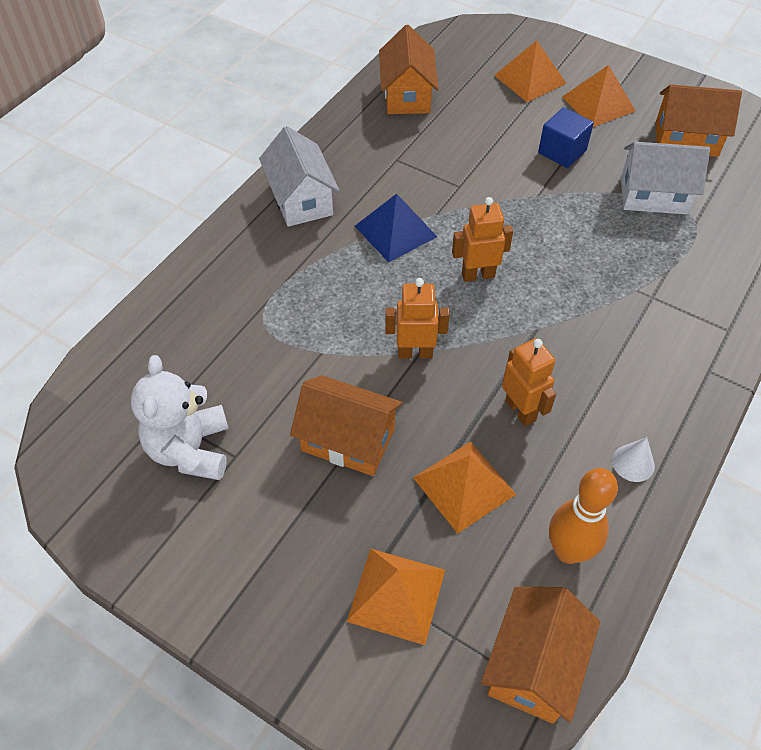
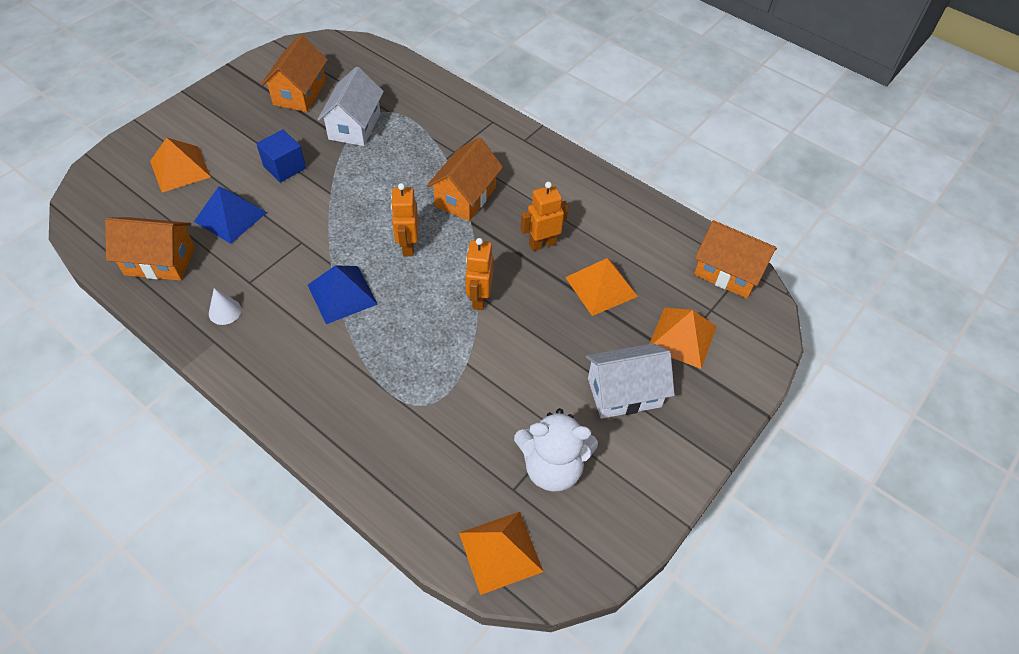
camera: 85 degrees left, 0 degrees up
white house [259,126,340,227] -> white house moved to [586,343,675,419]
orange house [290,375,403,476] -> orange house moved to [427,137,503,221]
orange bowling pin [549,468,618,564] -> none
orange pyramid [562,65,636,127] -> orange pyramid moved to [459,512,544,595]
white cone [612,437,655,482] -> white cone moved to [209,288,241,325]
none -> blue pyramid [194,186,267,244]

